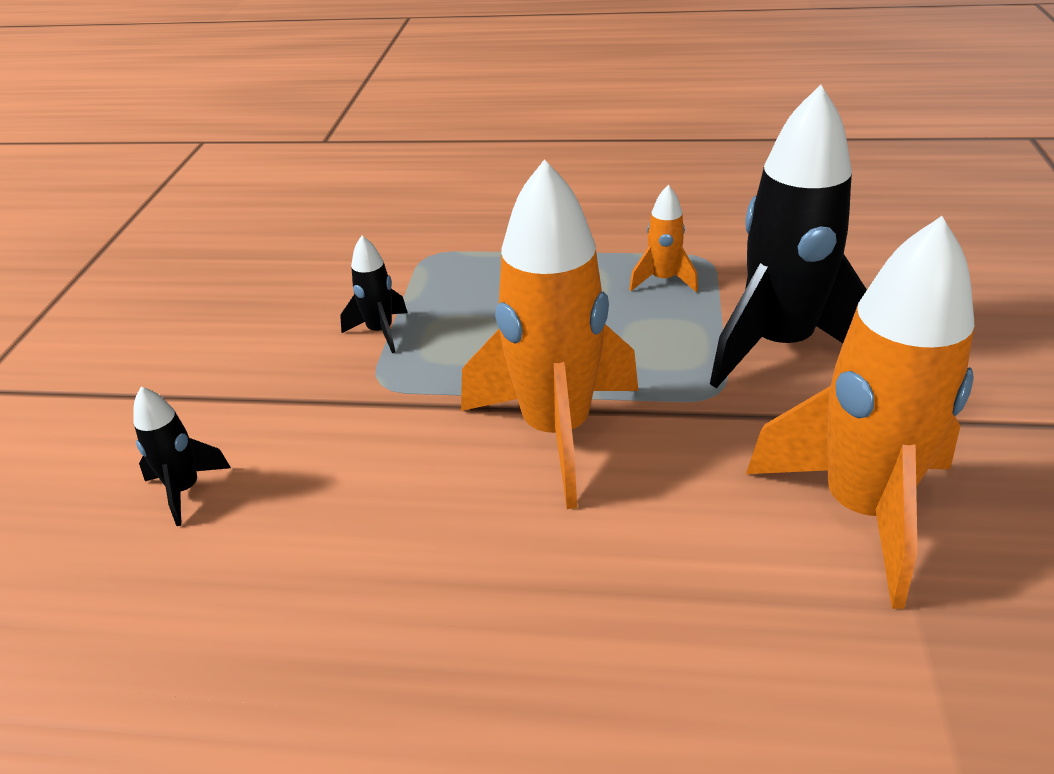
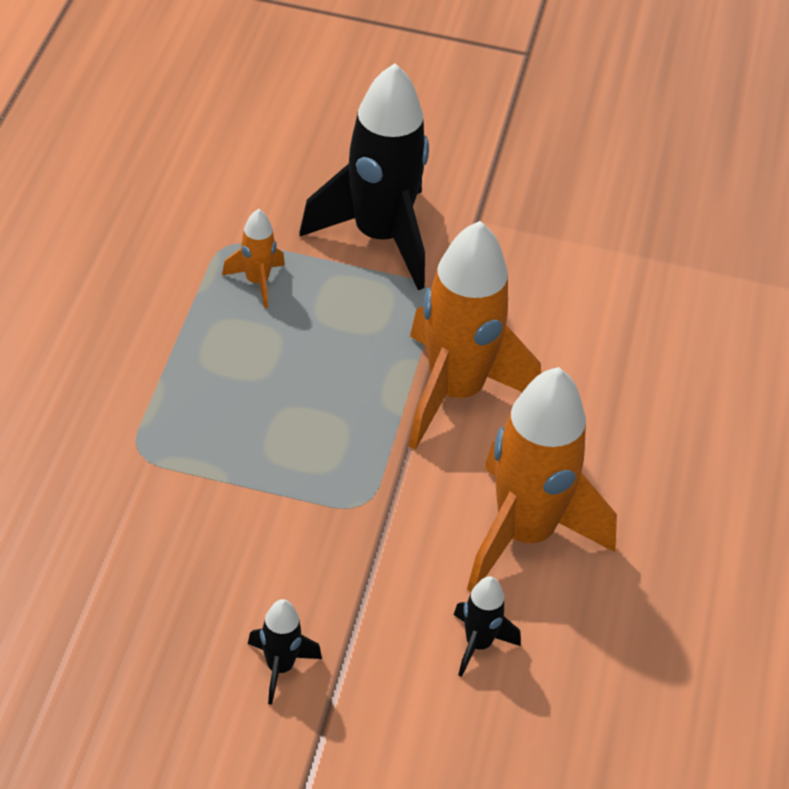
camera: 90 degrees left, 10 degrees up
black rocket [340,236,408,353] -> black rocket moved to [248,599,322,705]
orange rocket [746,216,974,609] -> orange rocket moved to [467,367,617,592]

